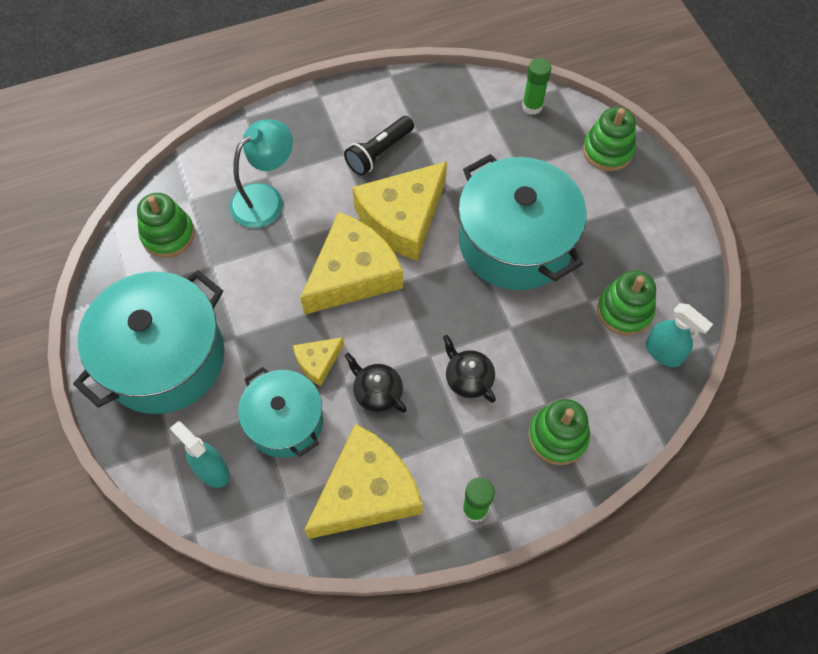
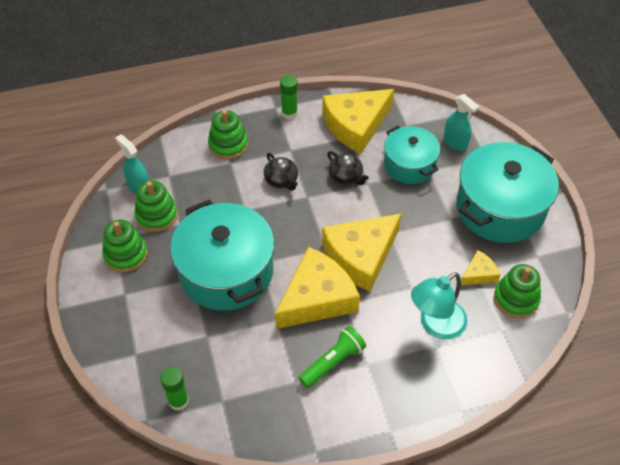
camera: 175 degrees left, 10 degrees down
yellow cheese [293,337,344,386] -> yellow cheese moved to [461,250,500,285]
black flashlight [344,116,414,175] -> green flashlight [299,326,366,388]
green stacking toy [583,107,636,171] -> green stacking toy moved to [102,220,148,273]

